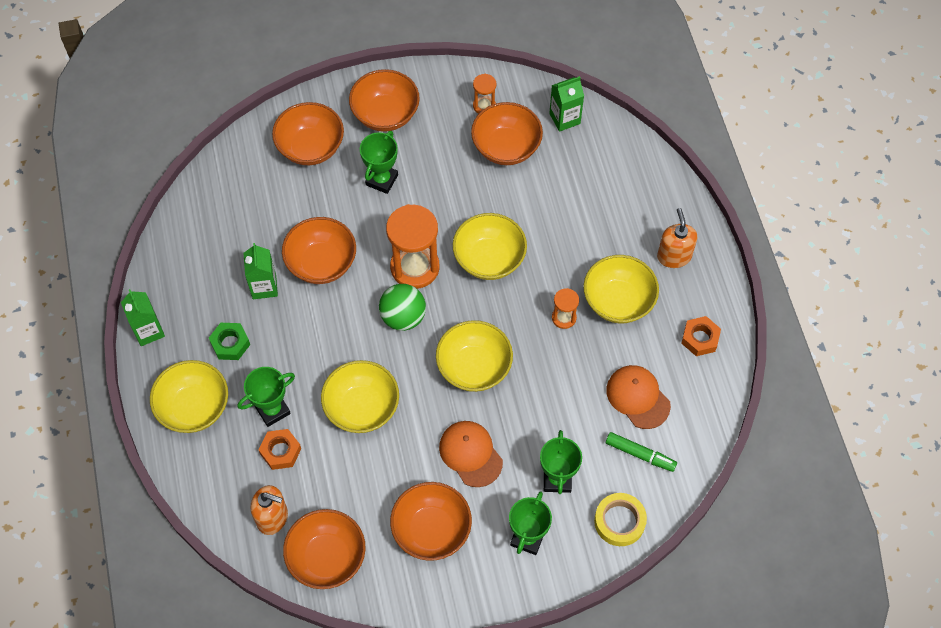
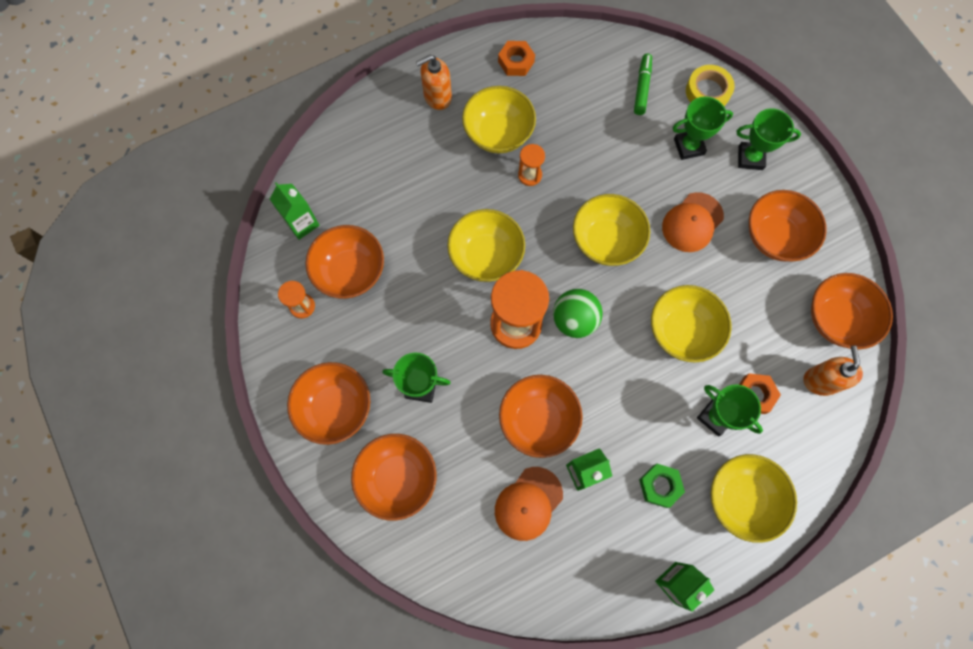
camera: 105 degrees left, 10 degrees up
orange cap [606,365,671,429] -> orange cap moved to [495,467,563,541]

